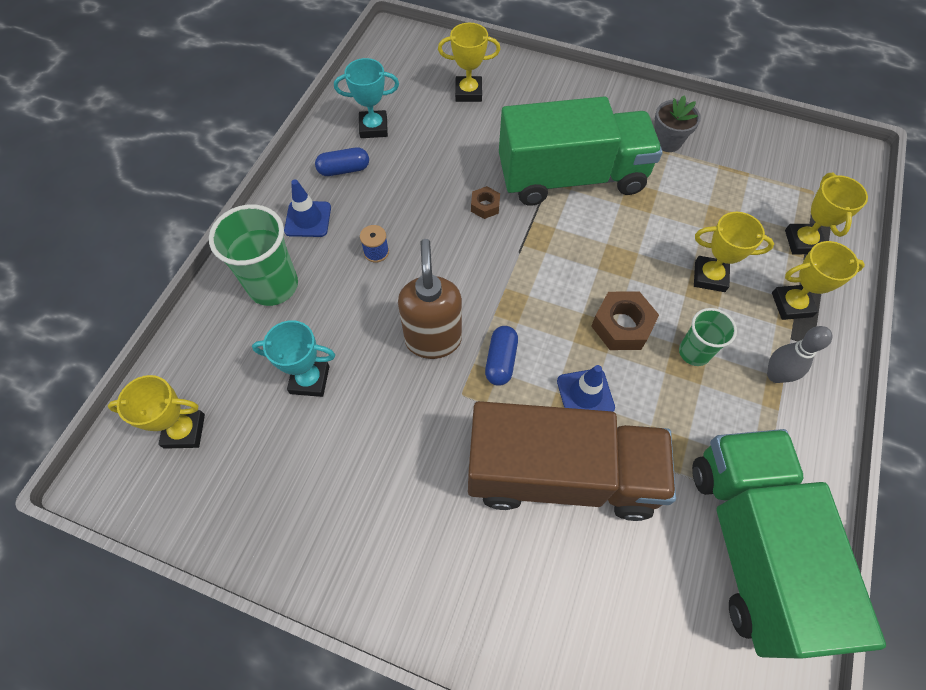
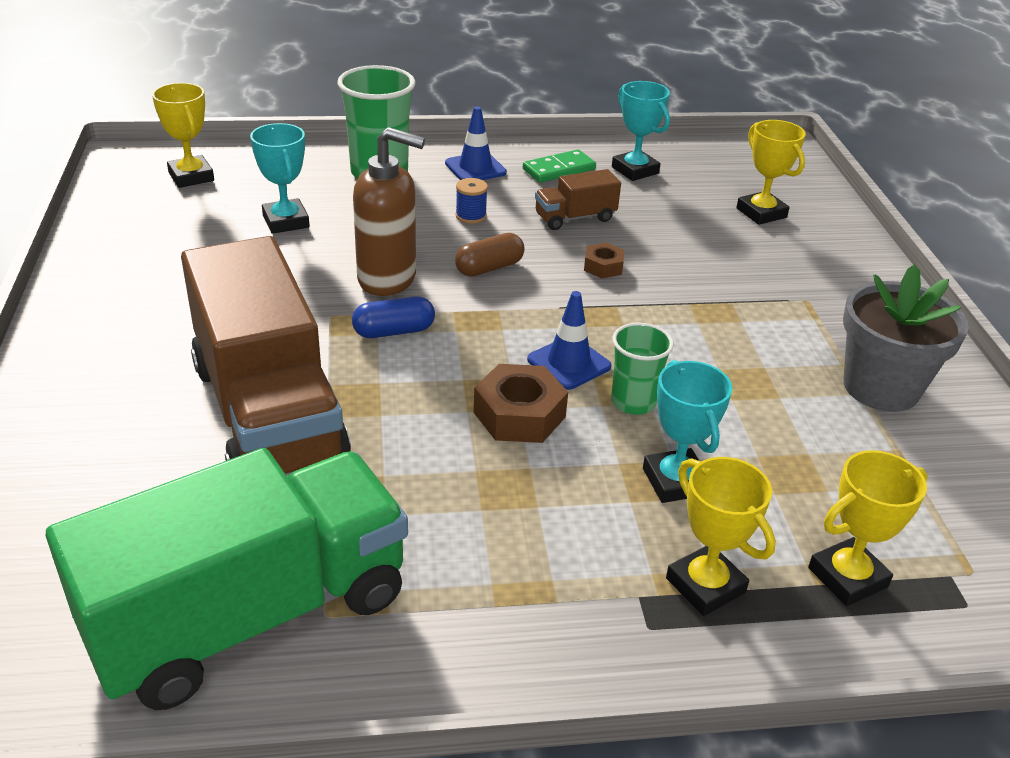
camera: 60 degrees right, 25 degrees down
blue capsule [315,147,369,176] -> green domino [523,149,596,183]
brown soap dispenser [398,239,462,359] -> brown soap dispenser turned 45 degrees clockwise [353,127,425,296]
green truck [499,96,662,206] -> none
blue traffic cone [557,365,615,412] -> blue traffic cone moved to [527,291,611,390]
grey flower pot [655,95,701,152] -> grey flower pot [843,264,969,412], size x1.60
green cup [679,308,737,366] -> green cup moved to [611,322,674,415]
yellow trophy [694,212,774,292] -> turquoise trophy [643,360,733,503]
grey bowling pin [767,326,832,383] -> none
none -> brown capsule [455,233,525,277]
none -> brown truck [535,169,621,230]

